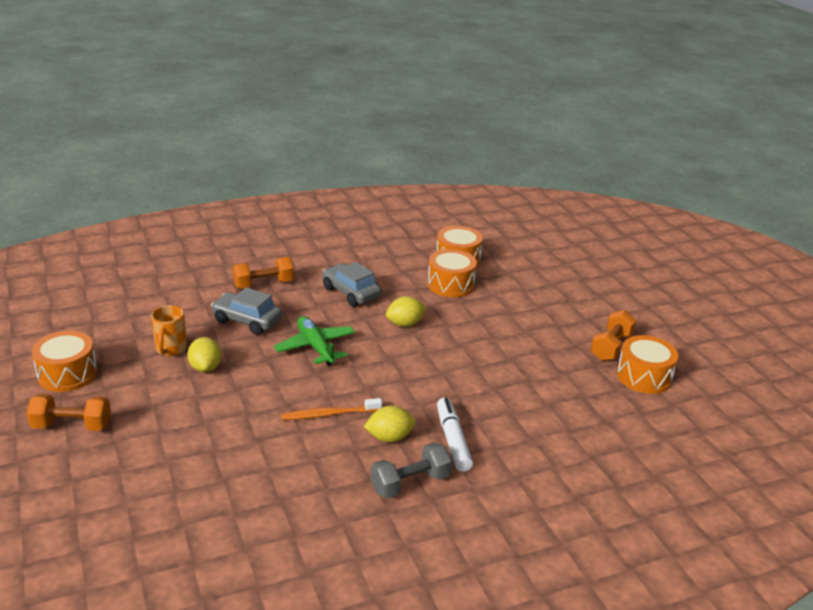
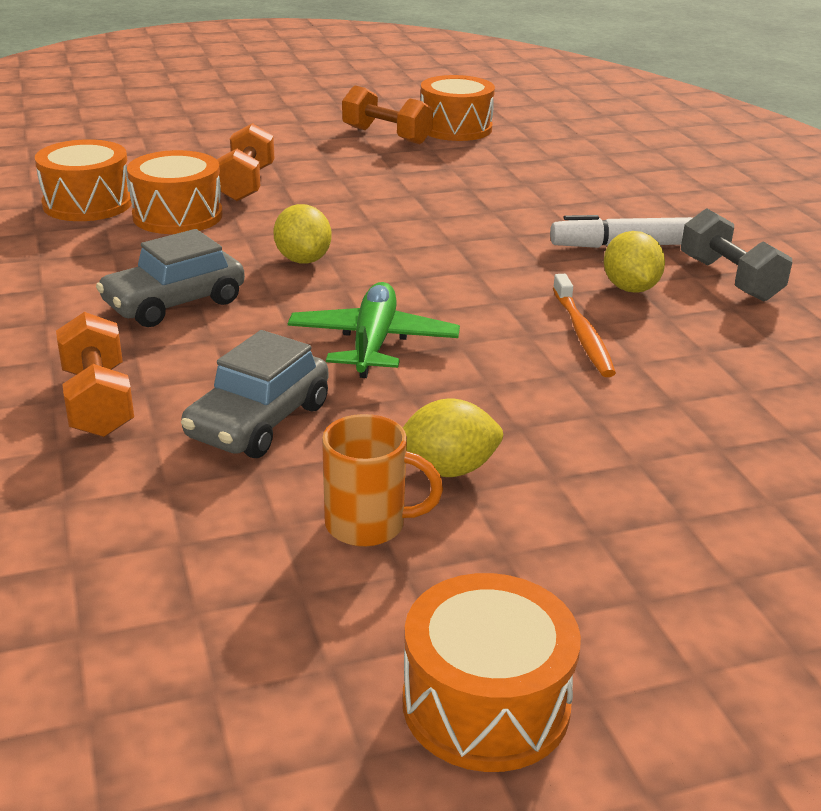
camera: 85 degrees left, 0 degrees up
orange dumbbell [27,394,111,431] -> orange dumbbell moved to [216,123,274,202]
green plane [274,316,355,366] -> green plane turned 120 degrees clockwise [288,282,460,378]

